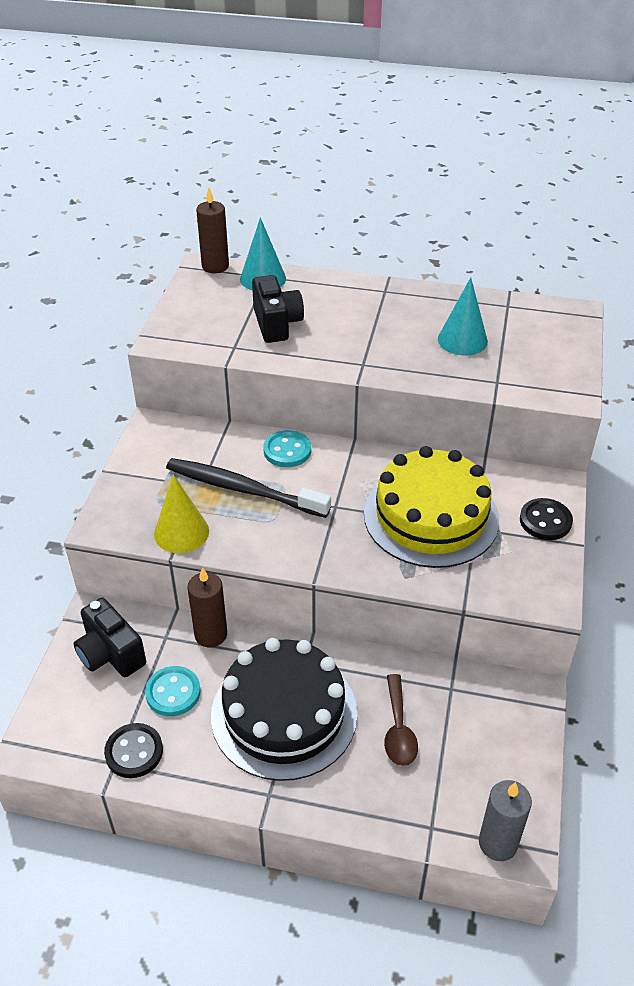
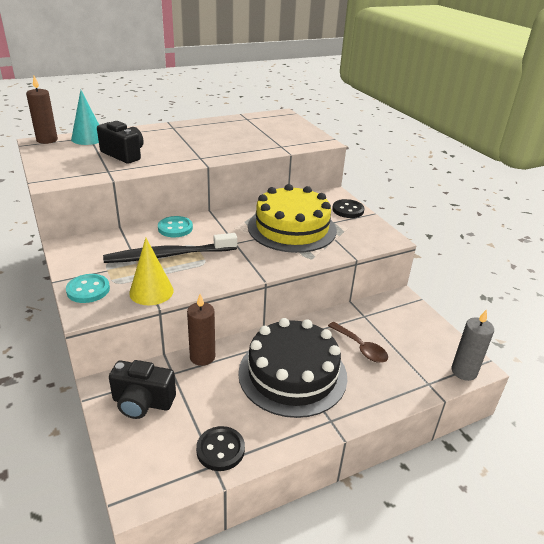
camera: 40 degrees left, 10 degrees down
turquoise button [145,666,201,716] -> turquoise button moved to [66,274,110,303]
turquoise cone [438,277,488,356] -> none

